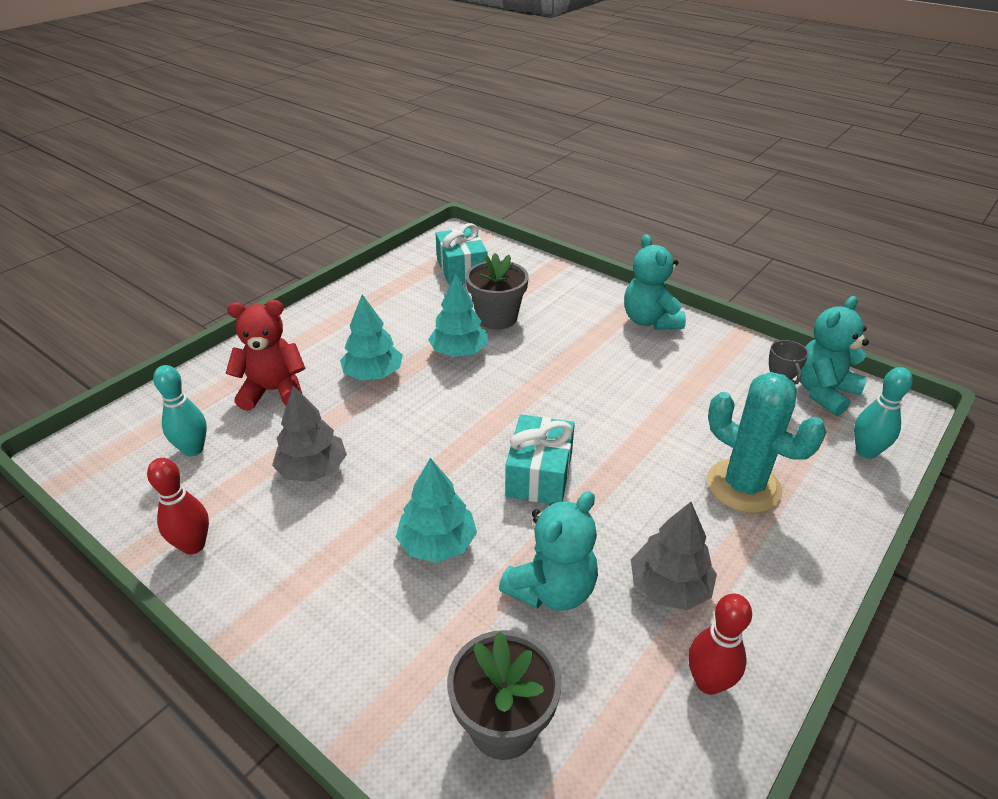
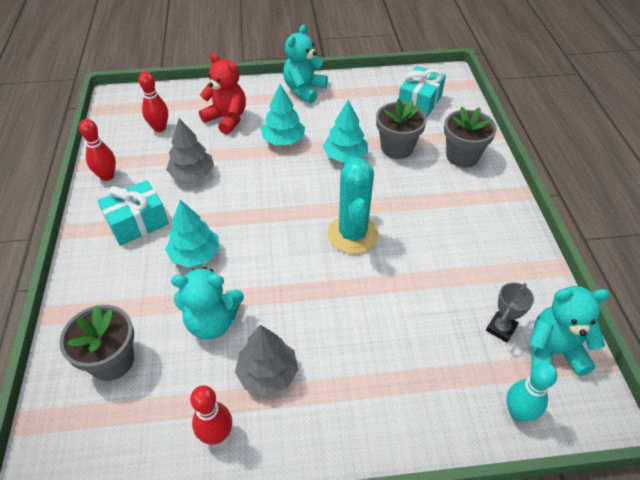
camera: 45 degrees right, 10 degrees up
turquoise bowling pin [153,365,207,457] -> red bowling pin [138,71,168,132]
turquoise gift [505,414,575,504] -> turquoise gift moved to [98,180,169,246]
turquoise teddy bear [624,234,686,330] -> turquoise teddy bear moved to [283,25,328,104]
turquoise cactus [707,372,826,513] -> turquoise cactus moved to [328,158,379,254]
none -> grey flower pot [444,107,497,167]

